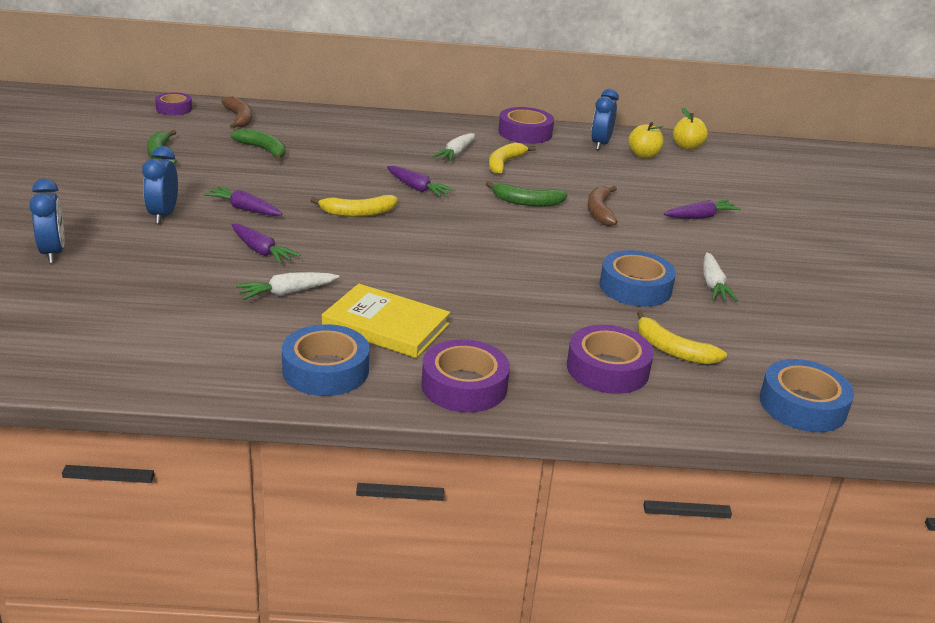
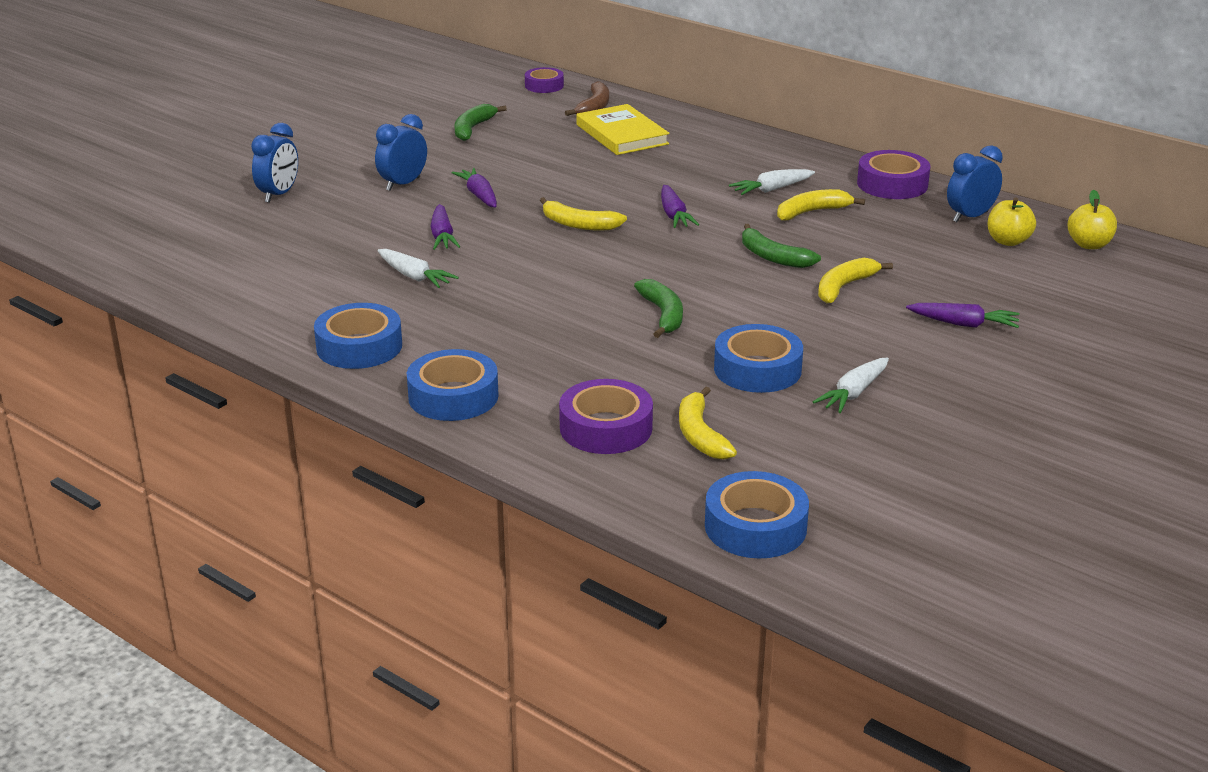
camera: 40 degrees right, 0 degrees up
green banana [231,128,285,161] -> green banana moved to [634,279,683,338]
white carrot [236,272,339,300] -> white carrot turned 150 degrees counterclockwise [378,249,459,288]
yellow book [322,284,450,358] -> yellow book moved to [576,104,670,155]
purple tape [421,339,510,412] -> blue tape [407,349,499,421]
brown banana [587,186,618,226] -> yellow banana [818,258,893,303]

